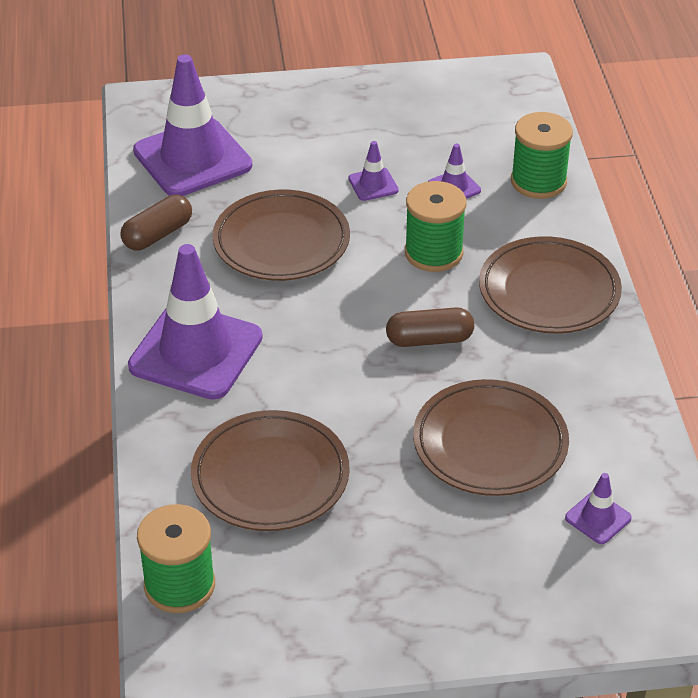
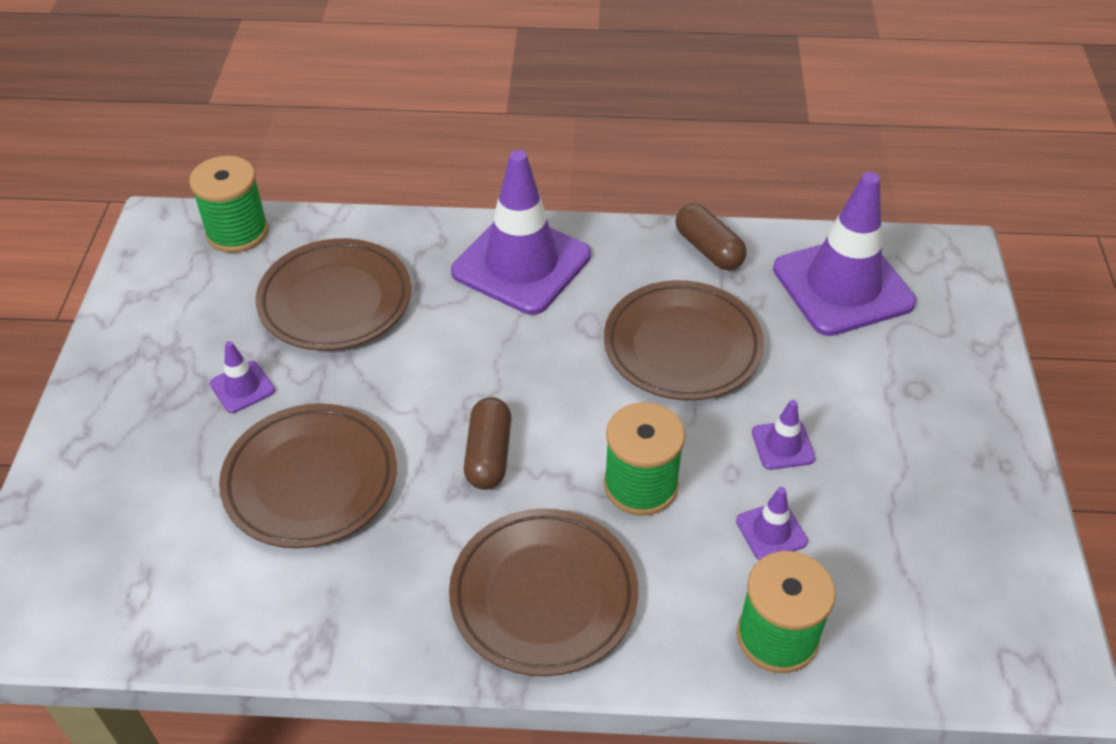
camera: 100 degrees right, 5 degrees up
purple traffic cone [565,473,632,544] -> purple traffic cone moved to [210,341,275,413]

